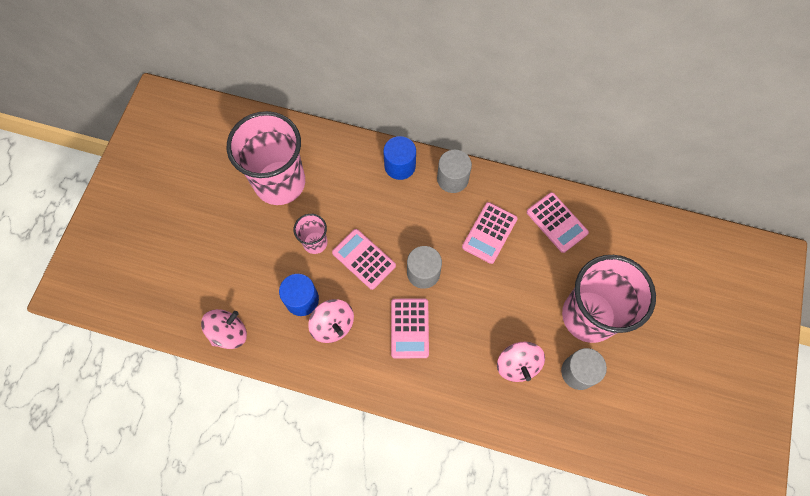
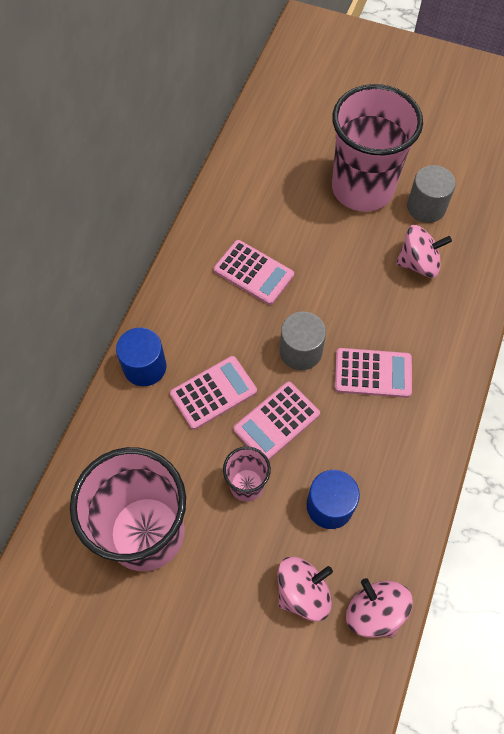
camera: 85 degrees left, 5 degrees down
pink spinning top [308,299,354,343] -> pink spinning top moved to [278,557,333,621]
grey cylinder [437,150,472,193] -> none
pink calculator [527,192,589,253] -> pink calculator moved to [170,356,257,430]

